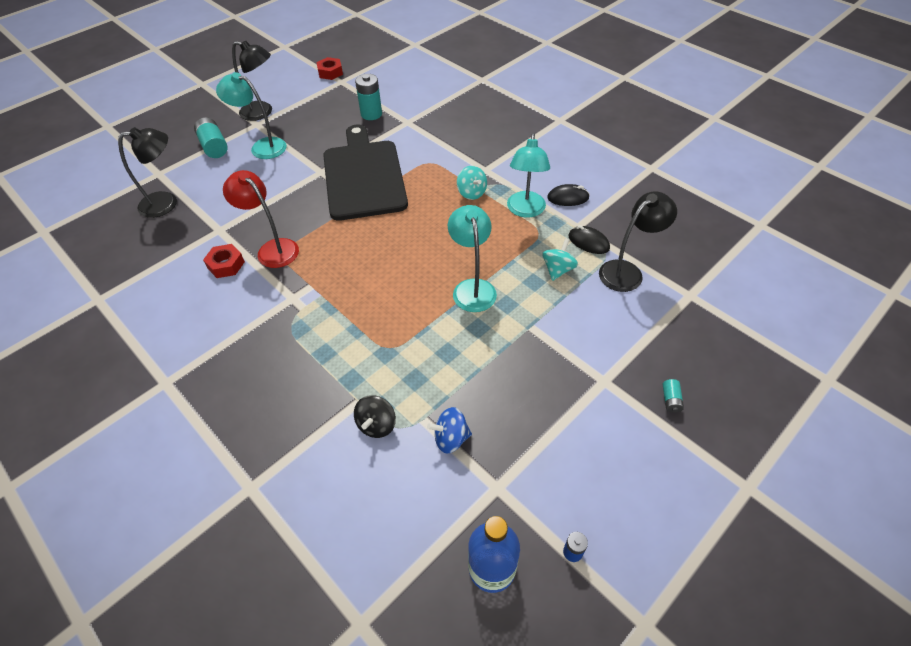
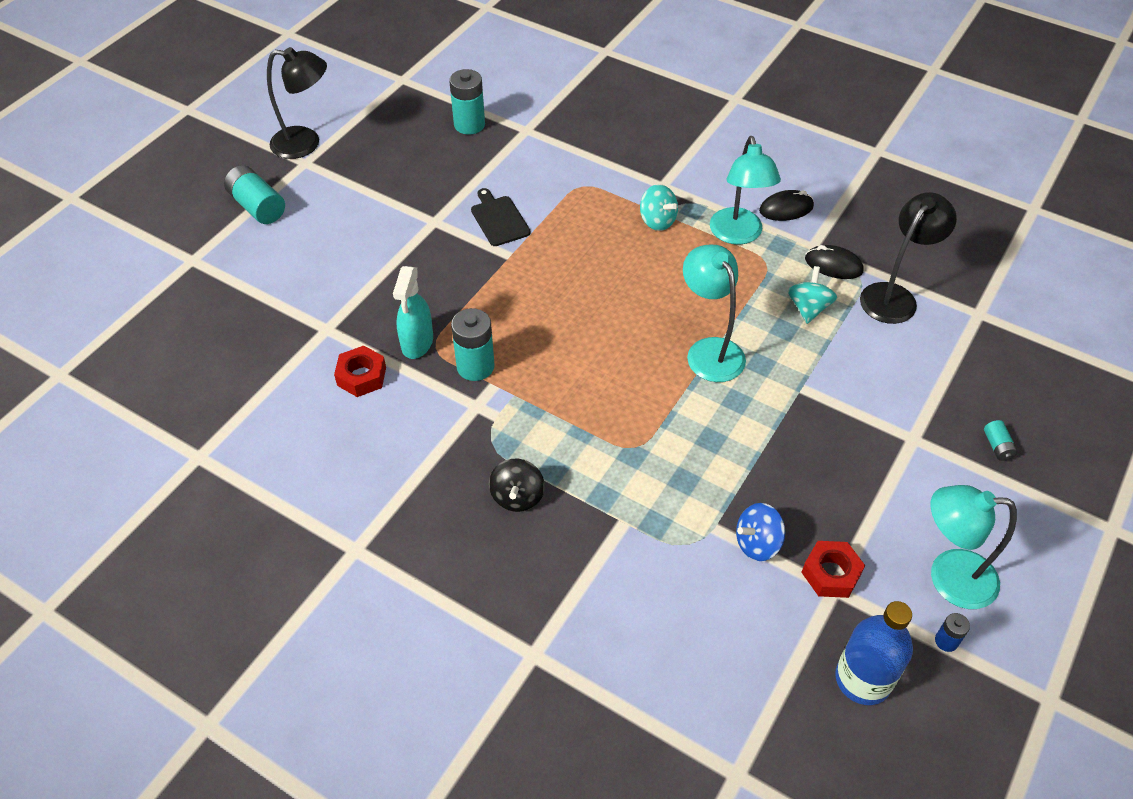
camera: 15 degrees left, 0 degrees up
black lamp [118,127,177,218] -> none
turquoise lamp [216,72,287,159] -> turquoise lamp moved to [931,485,1017,609]
red lamp [223,170,299,268] -> turquoise spray bottle [393,266,433,359]
red nut [317,57,343,80] -> red nut moved to [801,541,865,598]
black cutting board [323,124,408,221] -> black cutting board [471,188,531,246], size x0.40
black spinning top [354,395,396,438] -> black spinning top moved to [489,459,545,512]
none -> turquoise battery [451,308,495,381]

